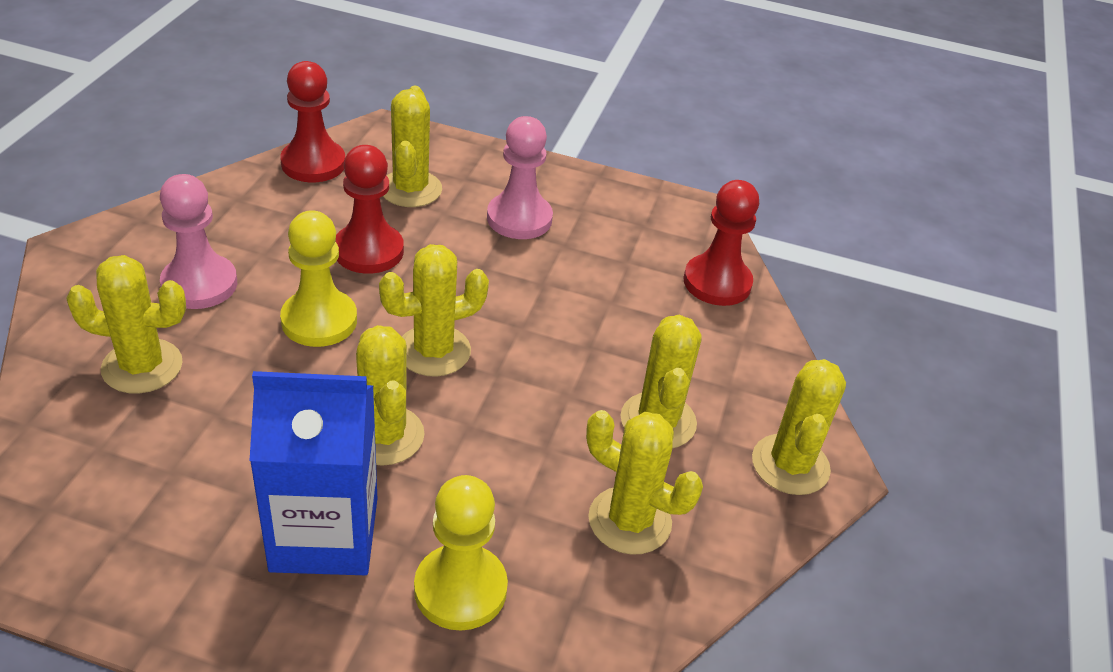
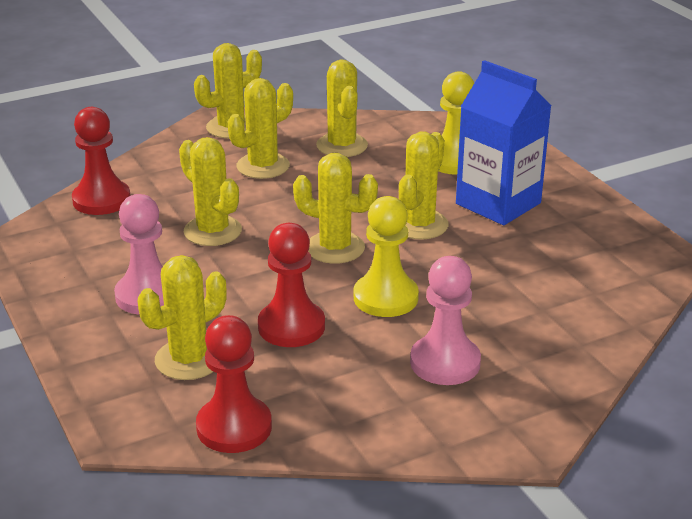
camera: 130 degrees left, 10 degrees down
yellow cactus [66,255,186,394] -> yellow cactus moved to [179,137,242,246]

